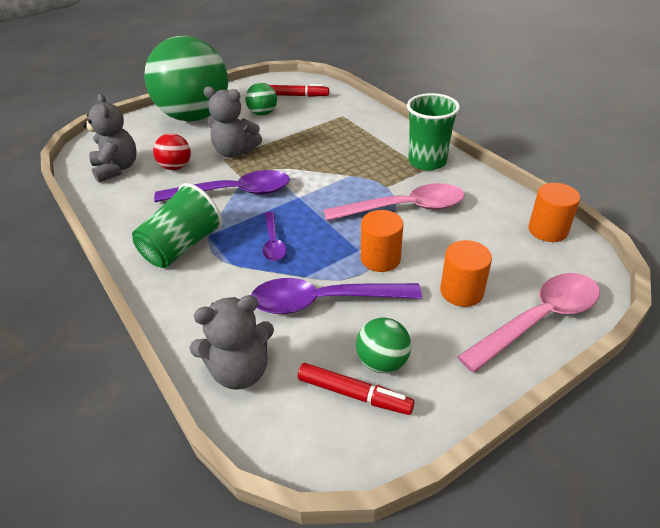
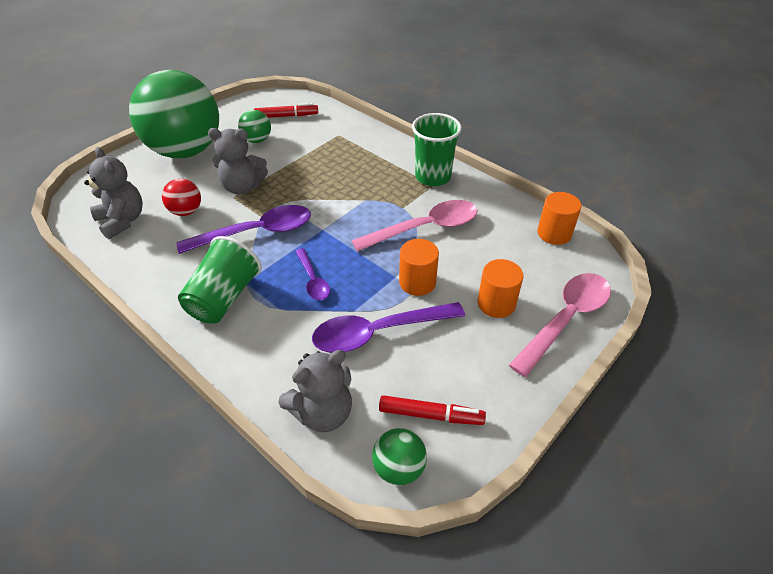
camera: 15 degrees left, 5 degrees up
green ball [356,317,411,373] -> green ball moved to [372,428,427,485]

